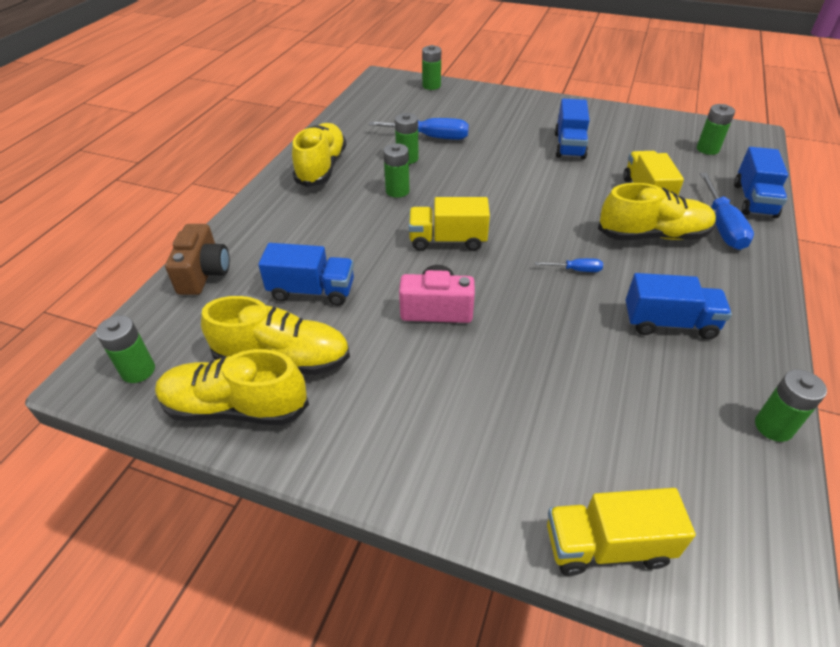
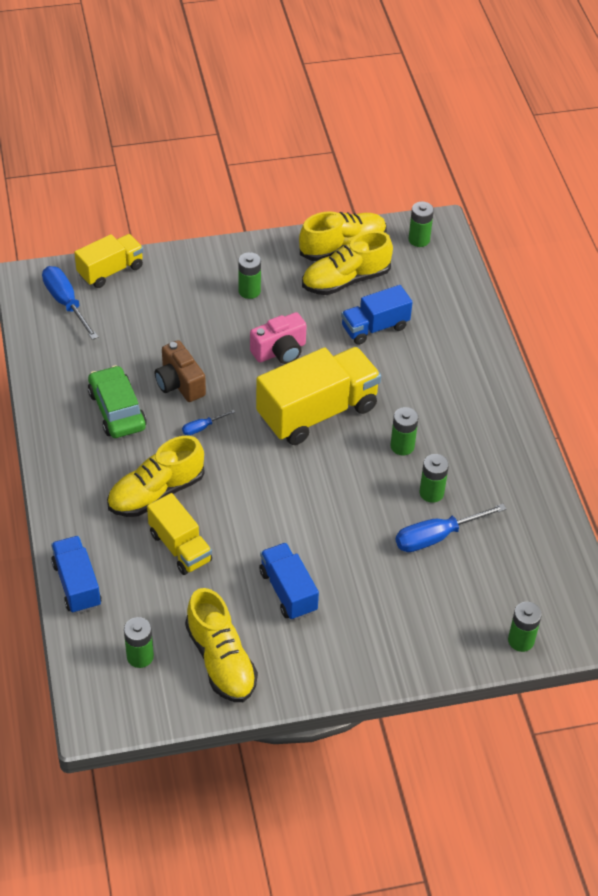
camera: 145 degrees right, 5 degrees up
brown camera [165,224,230,295] -> brown camera moved to [155,340,206,402]
yellow shoe [292,123,347,187] -> yellow shoe moved to [185,588,258,702]
yellow truck [409,197,490,251] -> yellow truck [256,347,381,445], size x1.71
blue truck [626,273,732,339] -> green car [88,365,147,438]
blue screwdriver [700,173,754,250] -> blue screwdriver moved to [42,266,98,340]
green battery [755,369,827,442] -> green battery moved to [238,252,261,299]

